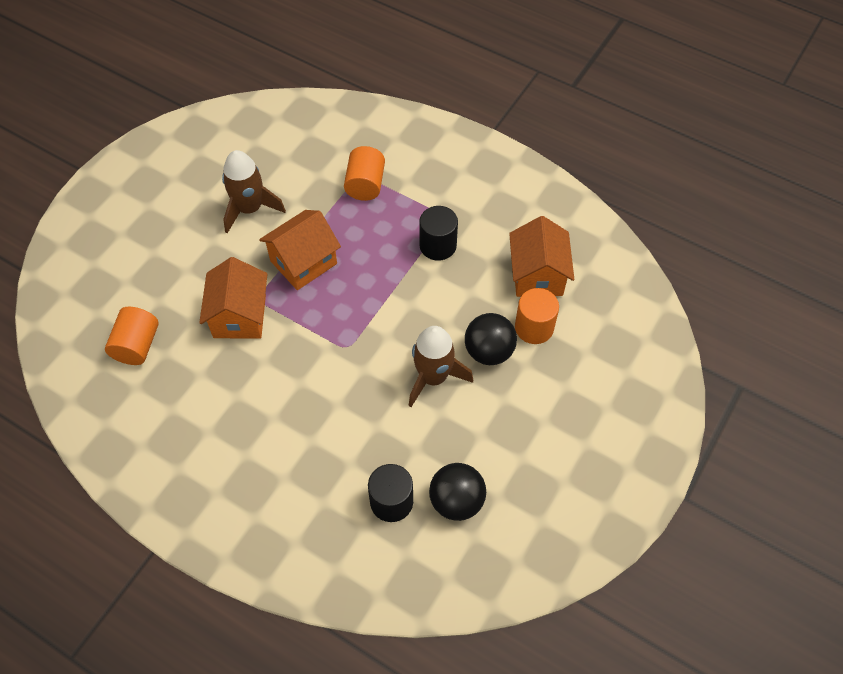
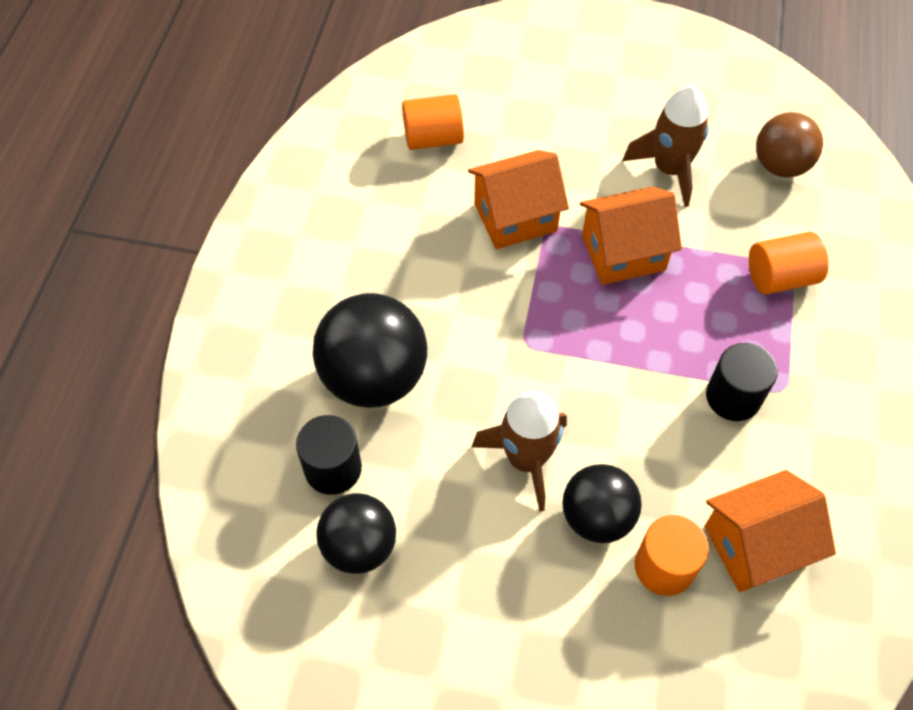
camera: 70 degrees right, 0 degrees up
orange house [259,210,341,290] -> orange house turned 45 degrees counterclockwise [580,186,682,285]
none -> black ball [313,293,427,408]
none -> brown ball [756,112,823,178]

